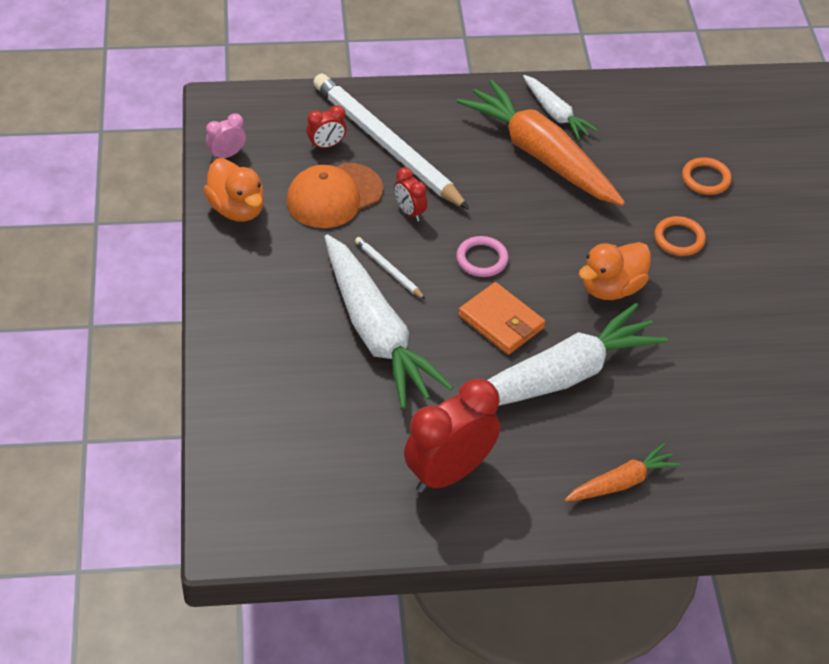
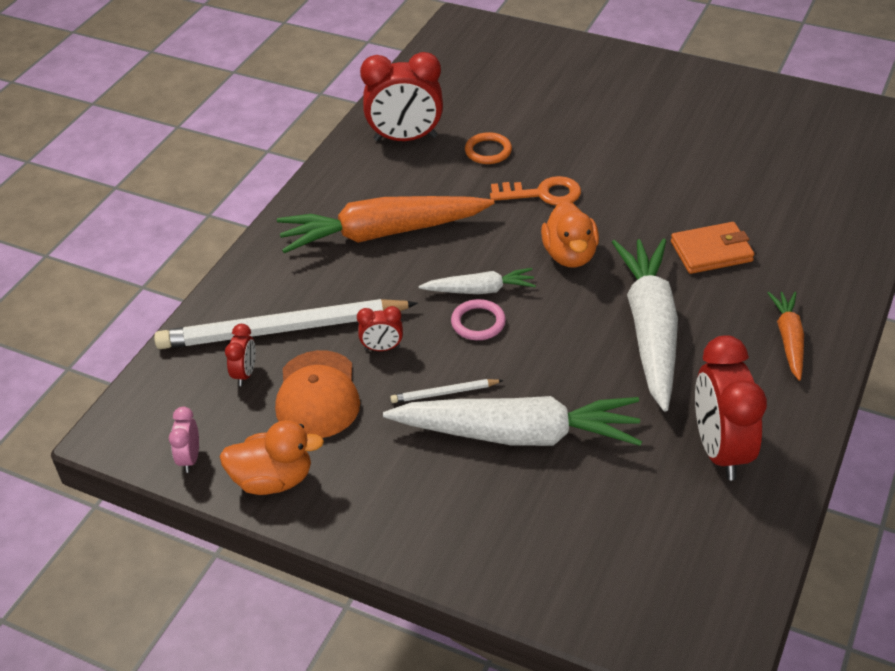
camera: 55 degrees left, 5 degrees down
orange wallet [458,282,545,355] -> orange wallet moved to [671,222,755,274]
white carrot [523,75,598,140] -> white carrot moved to [419,268,536,294]
orange ring [654,216,706,256] -> orange key [490,176,581,205]
none -> red clock [360,52,443,141]

